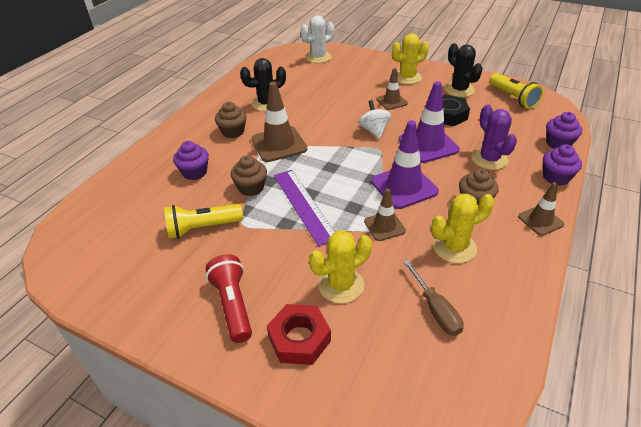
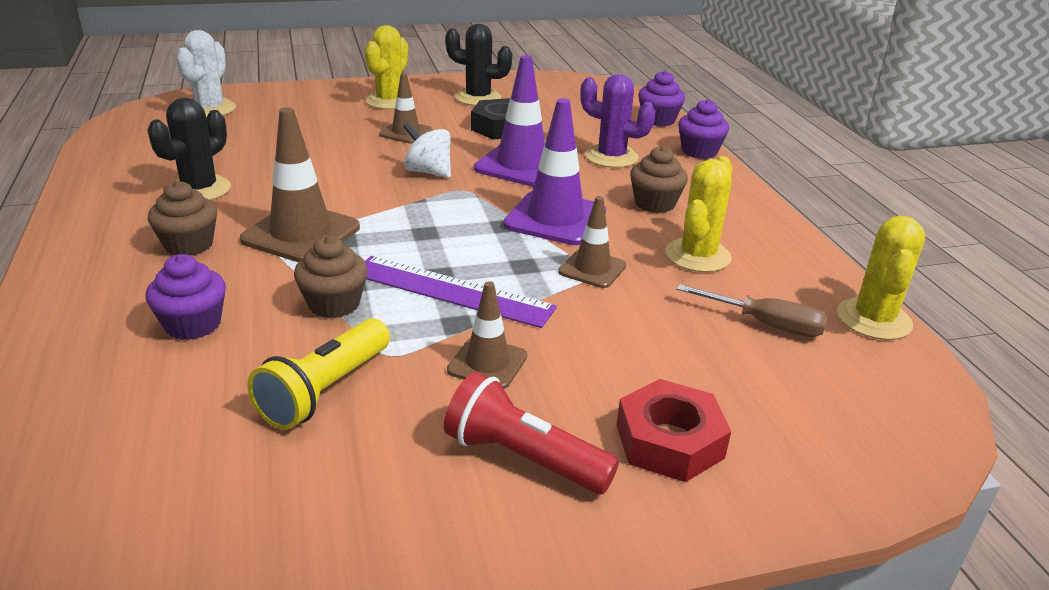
camera: 45 degrees left, 10 degrees down
yellow cactus [309,230,372,304] -> yellow cactus moved to [837,216,926,340]
yellow flashlight [489,73,543,109] -> none
brown traffic cone [518,182,564,236] -> brown traffic cone moved to [447,281,527,389]

